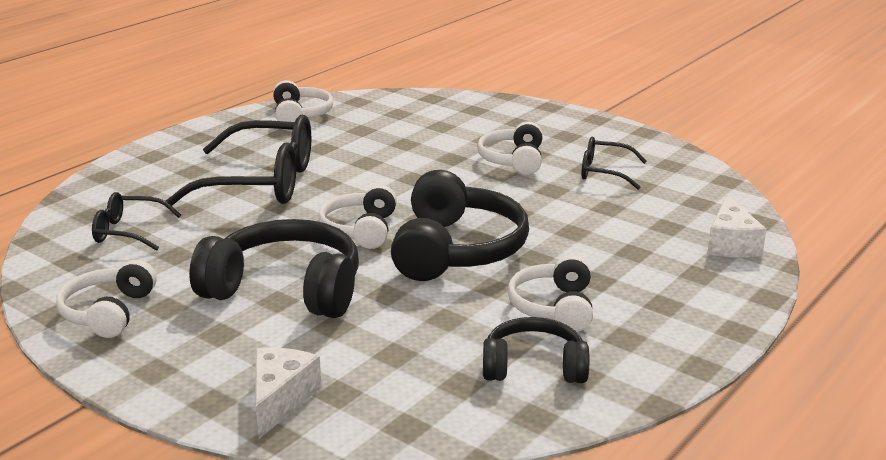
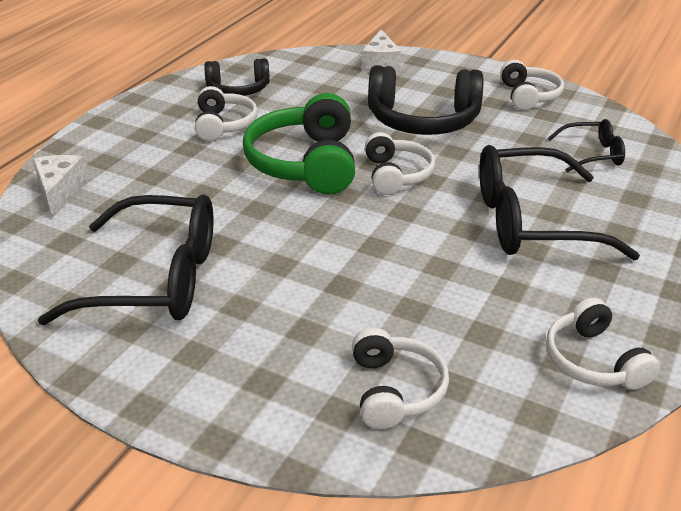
camera: 170 degrees right, 10 degrees up
black headphones [391,170,529,281] -> green headphones [243,93,355,194]
white headphones [477,121,543,175] -> white headphones moved to [352,328,449,429]
black glasses [581,137,647,190] -> black glasses [38,194,214,325], size x1.98

